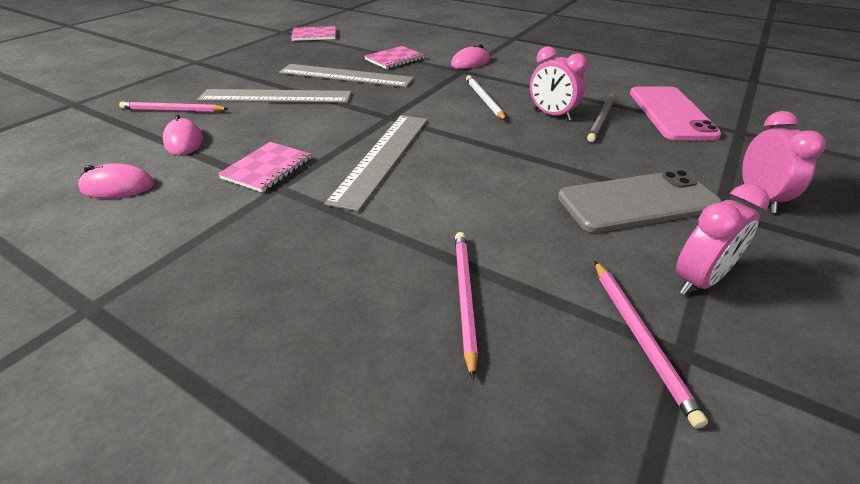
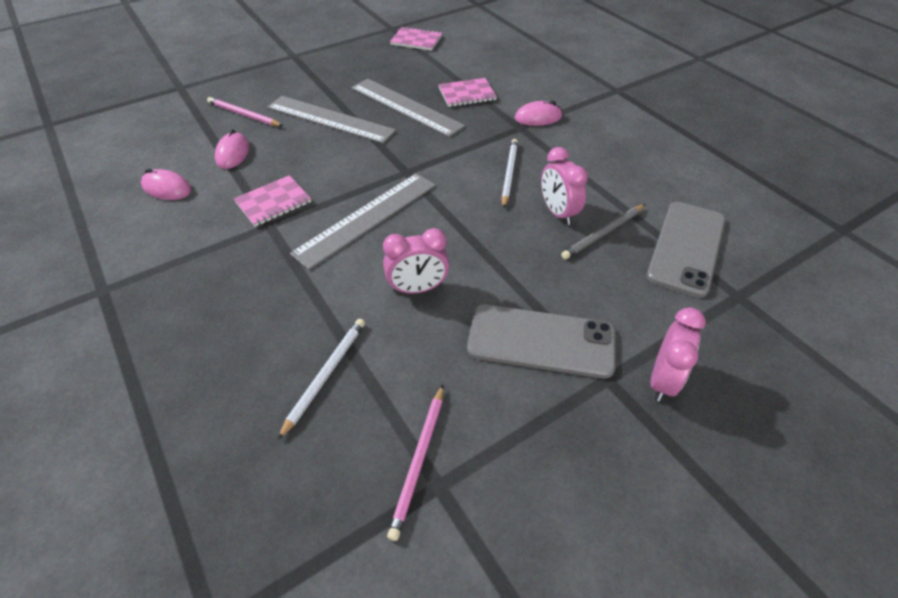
camera: 25 degrees right, 10 degrees up
pink pencil [455,232,478,379] -> white pencil [278,319,365,440]
pink phone [630,86,722,140] -> grey phone [646,202,725,298]
pink clock [676,184,769,295] -> pink clock moved to [383,228,449,294]

